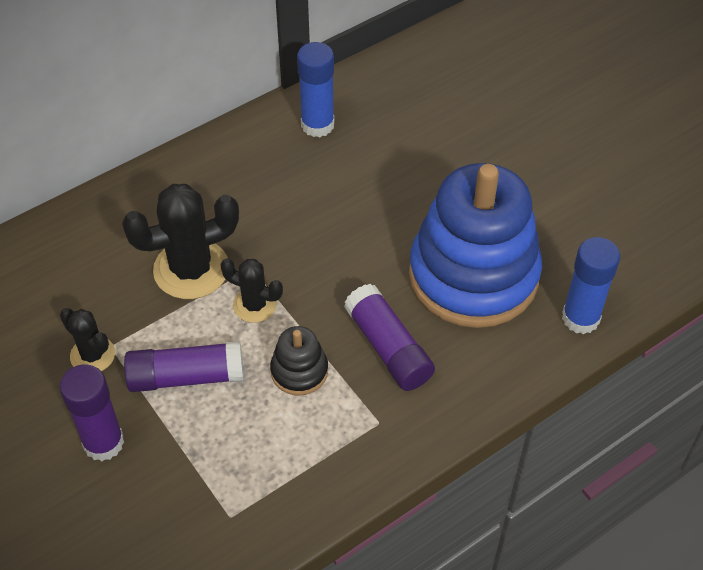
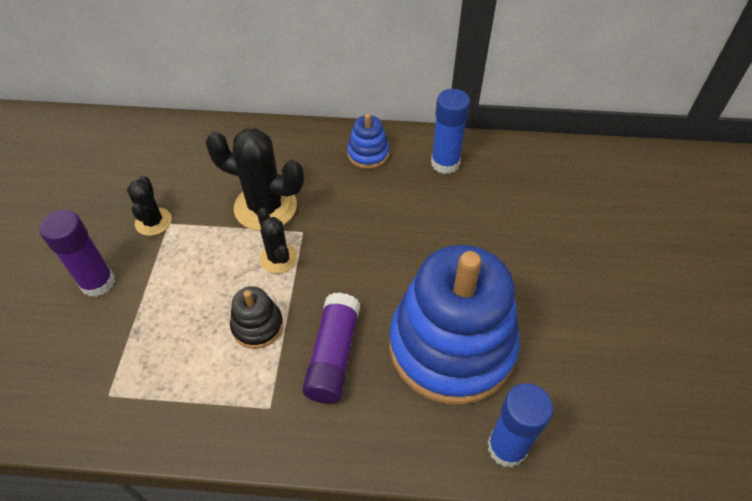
camera: 40 degrees right, 0 degrees up
purple glue stick [124,341,244,392] -> none
none -> blue stacking toy [347,114,389,169]

